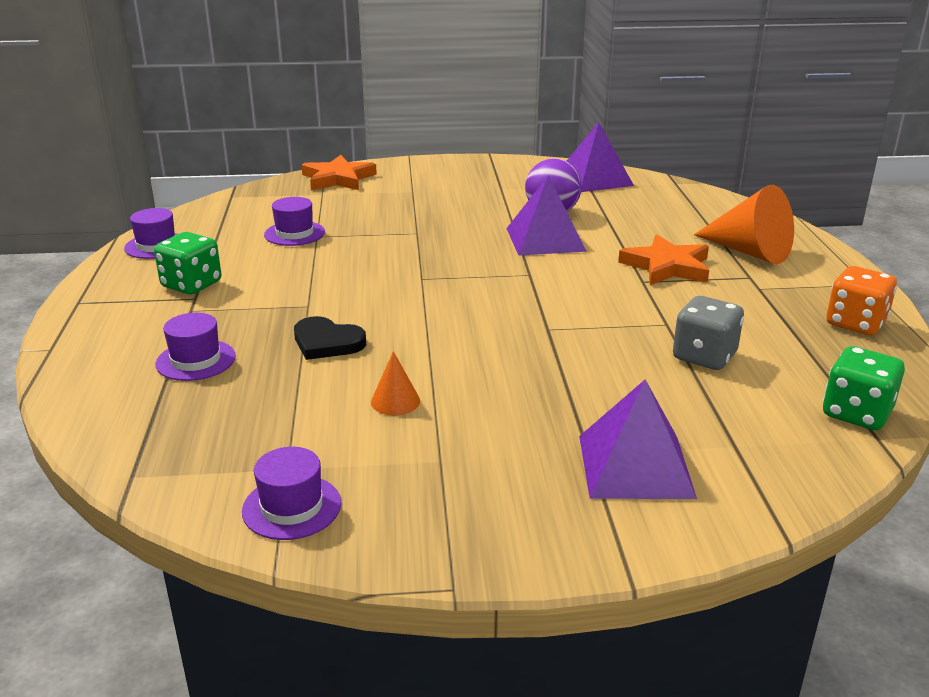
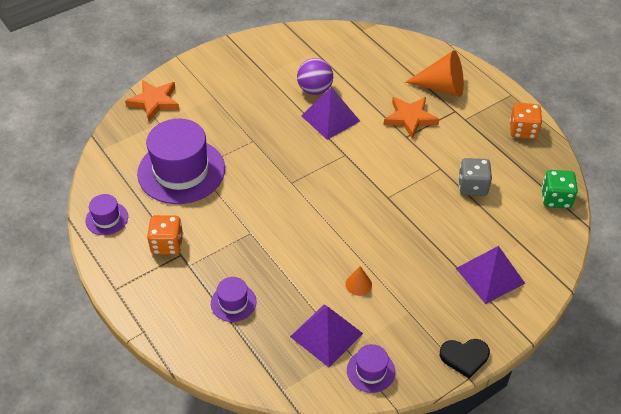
camera: 30 degrees left, 20 degrees up
green dice [154,232,221,295] -> orange dice [147,215,183,255]
purple hat [264,197,325,246] -> purple hat [137,119,225,204], size x2.16
black heart [294,316,366,360] -> black heart moved to [440,339,490,378]
purple pyramid [567,122,634,192] -> purple pyramid moved to [290,304,363,367]

